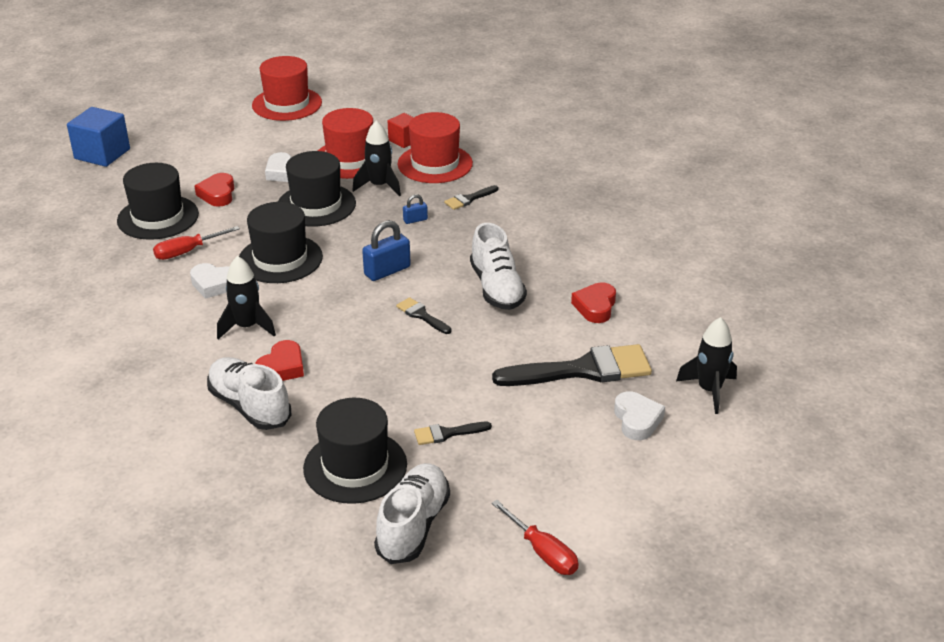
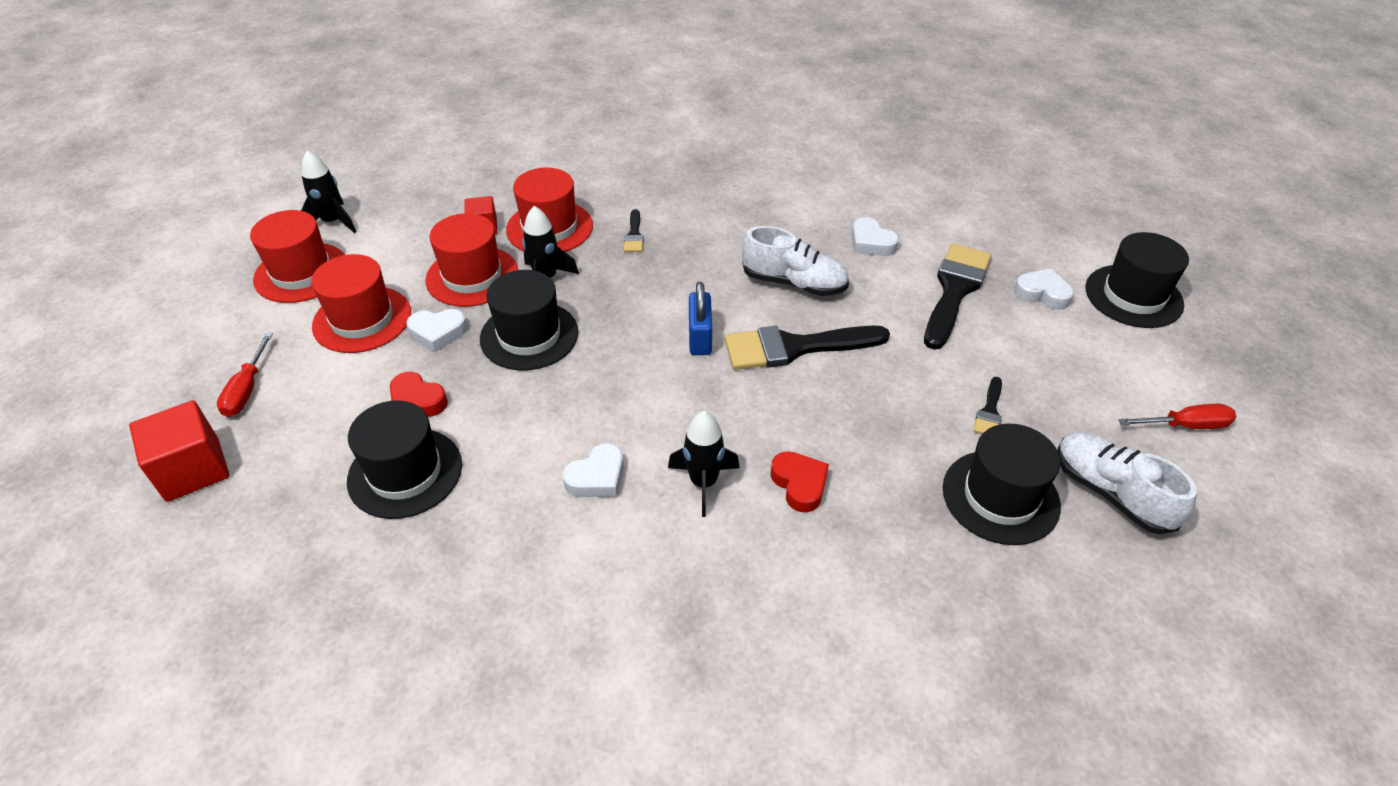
camera: 55 degrees left, 10 degrees up
blue cube [67,107,130,167] -> red cube [129,400,230,502]
red screwdriver [153,226,240,260] -> red screwdriver moved to [217,333,273,417]
white shoe [207,357,291,430] -> none
black hat [239,202,323,283] -> black hat moved to [1085,232,1189,328]
black brush [396,297,451,334] -> black brush [725,326,890,370], size x2.16
blue padlock [403,194,428,224] -> none
red heart [571,282,616,323] -> white heart [852,217,899,256]
black rocket [676,317,737,414] -> black rocket moved to [301,150,356,233]
none -> red hat [311,254,411,353]

